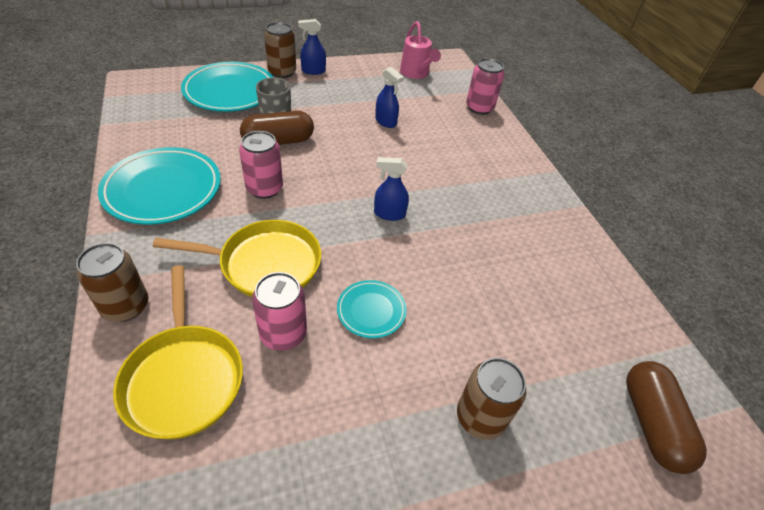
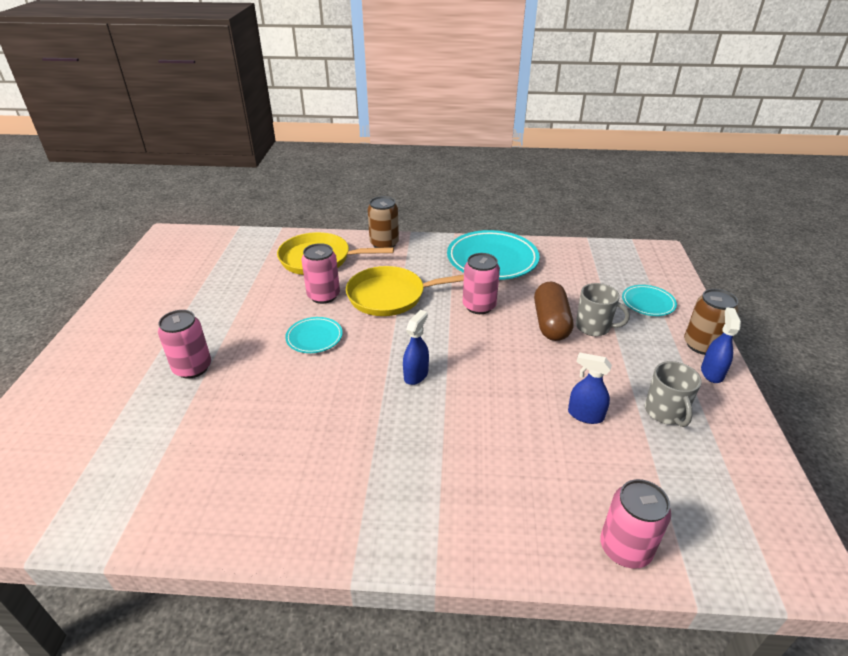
camera: 115 degrees right, 10 degrees down
yellow pan [153,220,321,297] -> yellow pan turned 60 degrees clockwise [346,266,464,316]
turquoise plate [181,62,274,112] -> turquoise plate [622,285,677,316], size x0.52
blue spray bottle [375,67,404,128] -> blue spray bottle turned 45 degrees clockwise [568,352,612,424]
pink watering can [400,21,441,79] -> none
brown can [457,358,526,440] -> pink can [158,310,211,379]
brown capsule [626,361,707,474] -> none
none -> grey mug [645,361,702,427]

